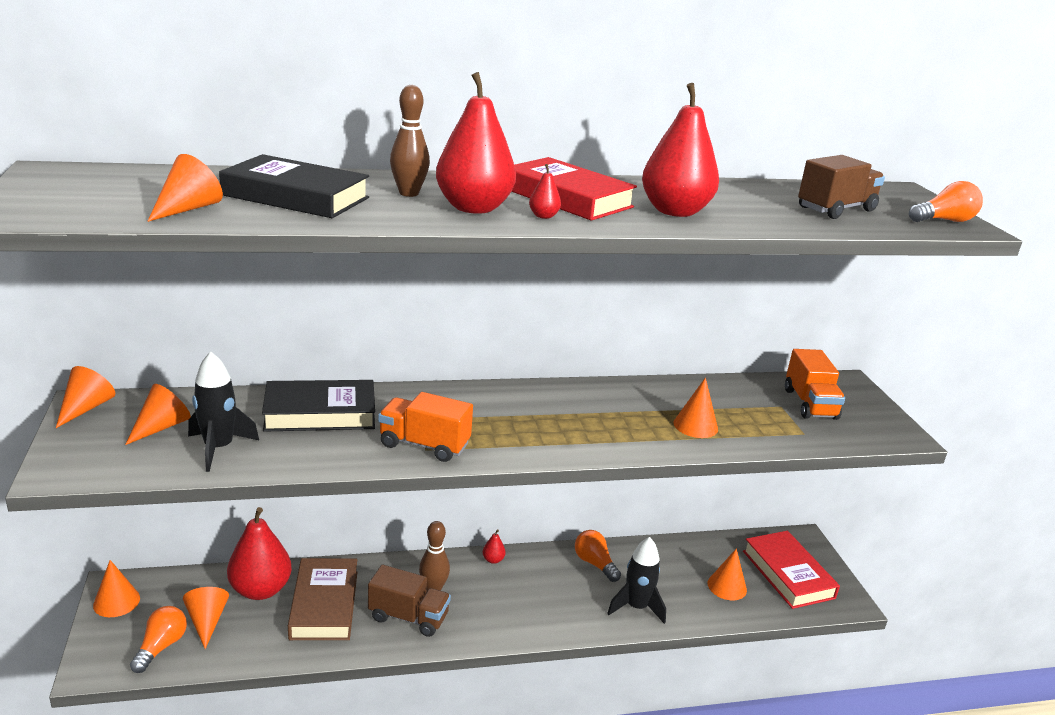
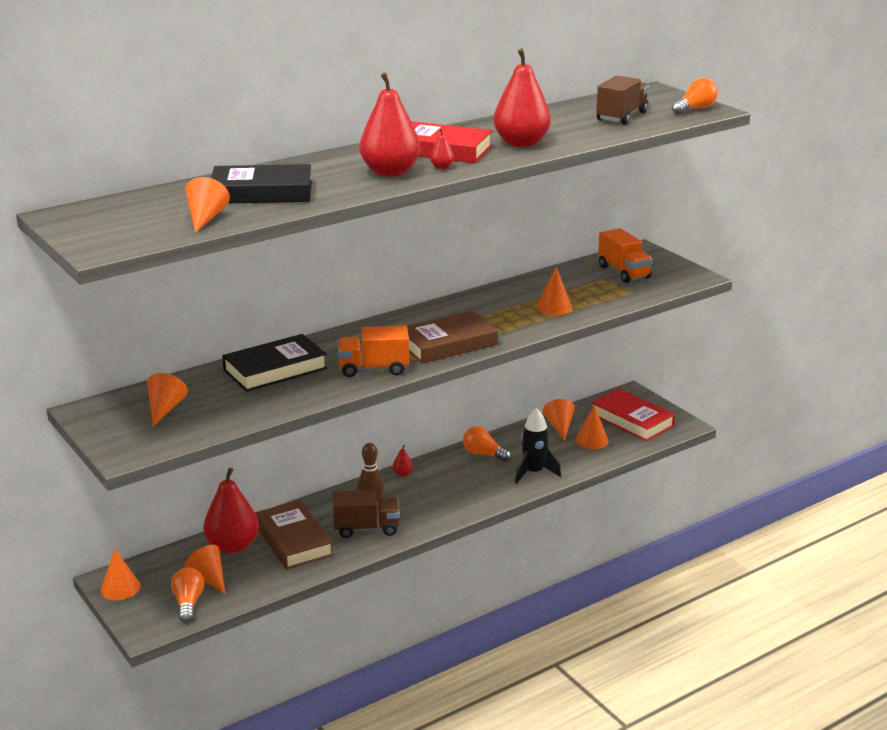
camera: 20 degrees left, 0 degrees up
orange cone [56,366,115,428] -> orange cone moved to [543,399,575,441]
black rocket [188,351,259,472] -> none
brown bowling pin [390,85,430,197] -> none
none -> brown book [407,311,498,364]

